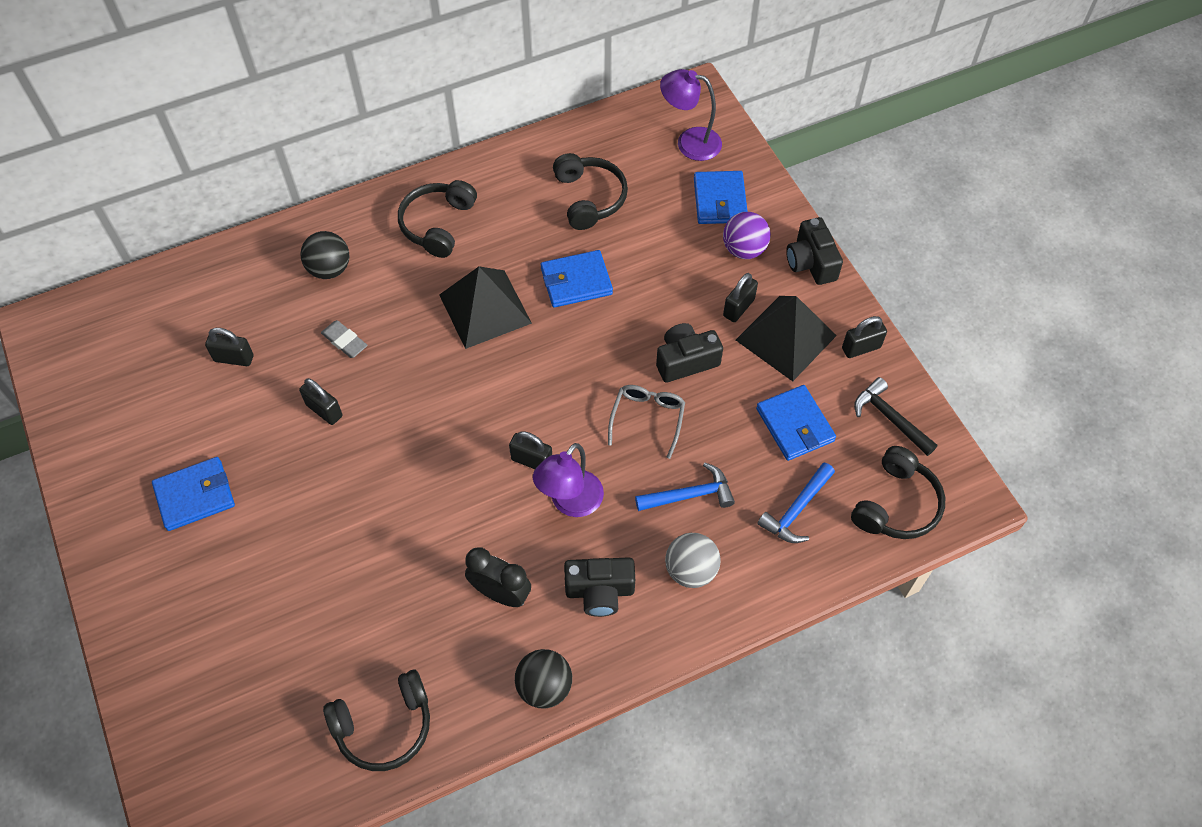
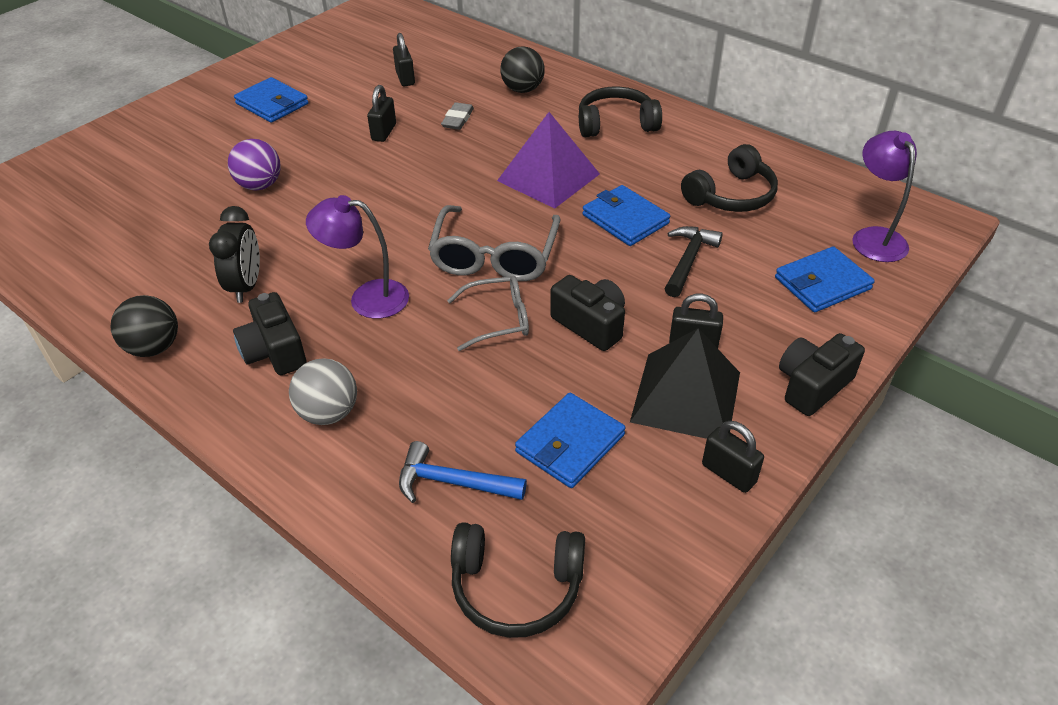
camera: 65 degrees right, 15 degrees down
black headphones [323,670,430,771] -> none
black pyramid [439,266,532,349] -> purple pyramid [497,112,600,209]
black padlock [509,431,552,469] -> none
blue hammer [635,463,735,511] -> none
purple ball [723,212,771,259] -> purple ball moved to [228,139,281,190]
black hammer [854,377,938,456] -> black hammer moved to [665,226,723,297]
none -> grey glasses [428,205,561,281]

